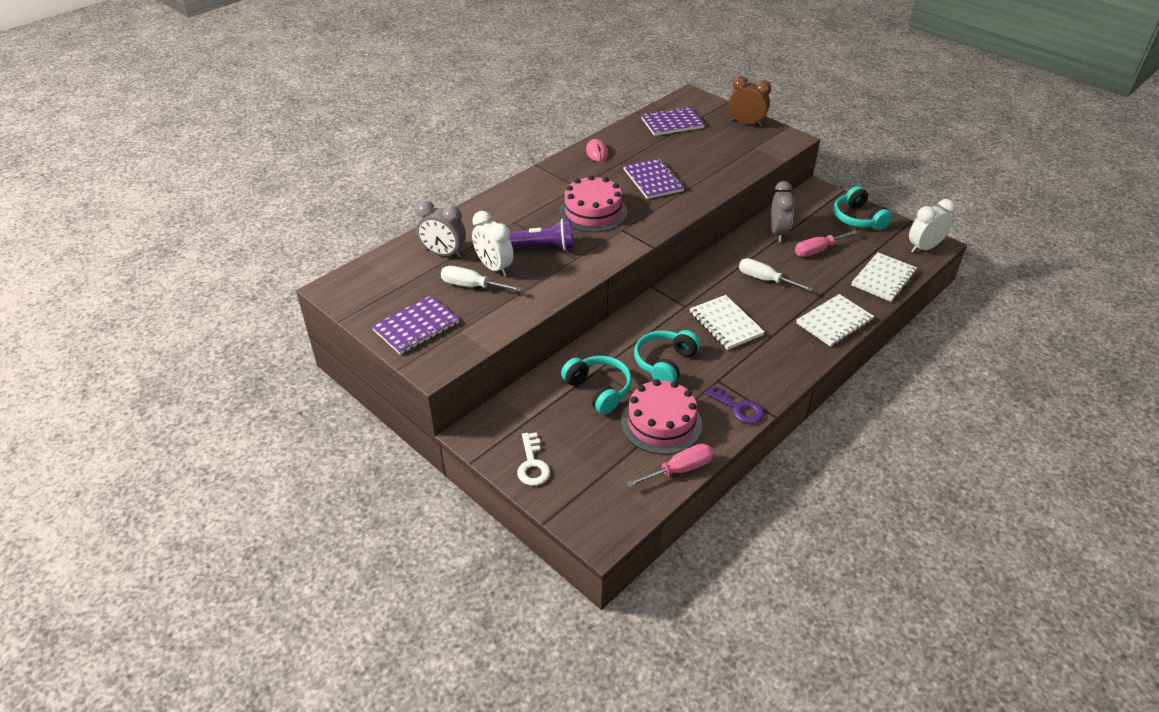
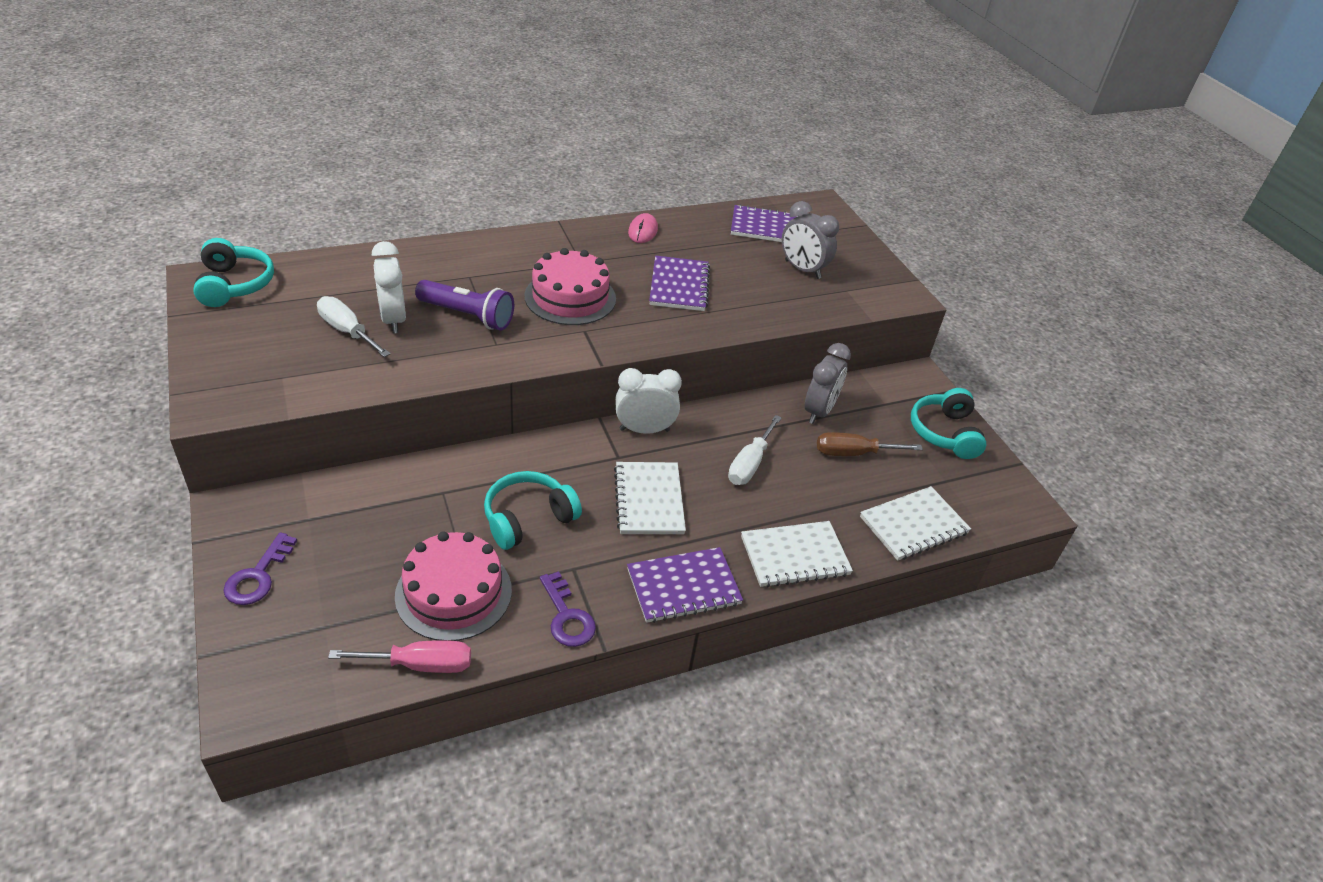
camera: 20 degrees right, 0 degrees up
purple notebook [371,295,459,354] -> purple notebook moved to [627,547,743,623]
grey clock [416,201,466,258] -> grey clock moved to [782,201,839,279]
white key [517,432,550,486] -> purple key [223,532,297,605]
turquoise headphones [561,356,632,414] -> turquoise headphones moved to [193,238,274,307]
brown clock [729,76,771,127] -> none
white screwdriver [739,258,813,291] -> white screwdriver turned 120 degrees counterclockwise [728,415,782,485]
pink screwdriver [795,230,858,257] -> brown screwdriver [817,432,923,456]
white clock [909,199,955,253] -> white clock moved to [615,368,682,434]

